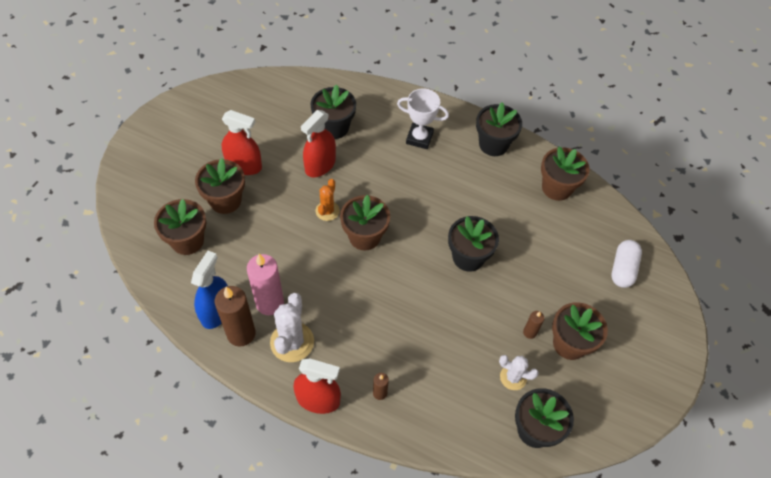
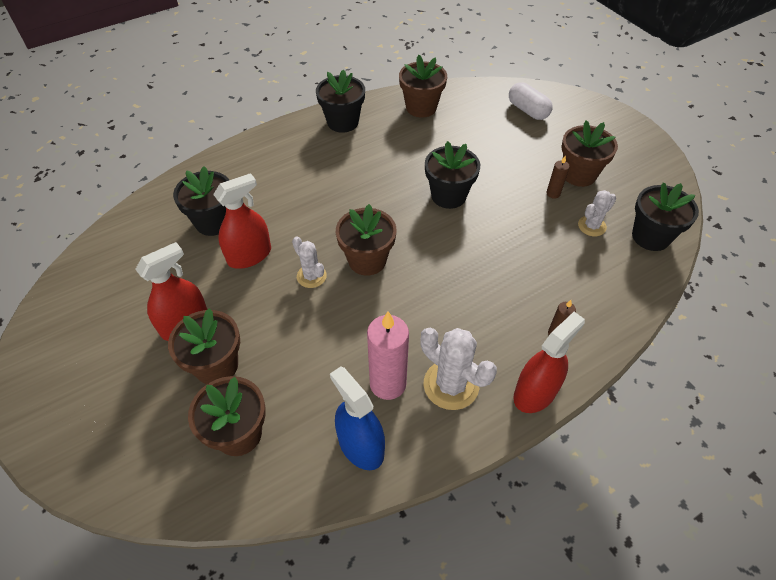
camera: 55 degrees left, 5 degrees down
brown candle [215,286,256,347] -> none
red spray bottle [301,110,336,177] -> red spray bottle turned 105 degrees counterclockwise [213,173,271,269]
orange cactus [316,179,340,221] -> white cactus [292,236,327,288]
white trophy [397,89,449,149] -> none

